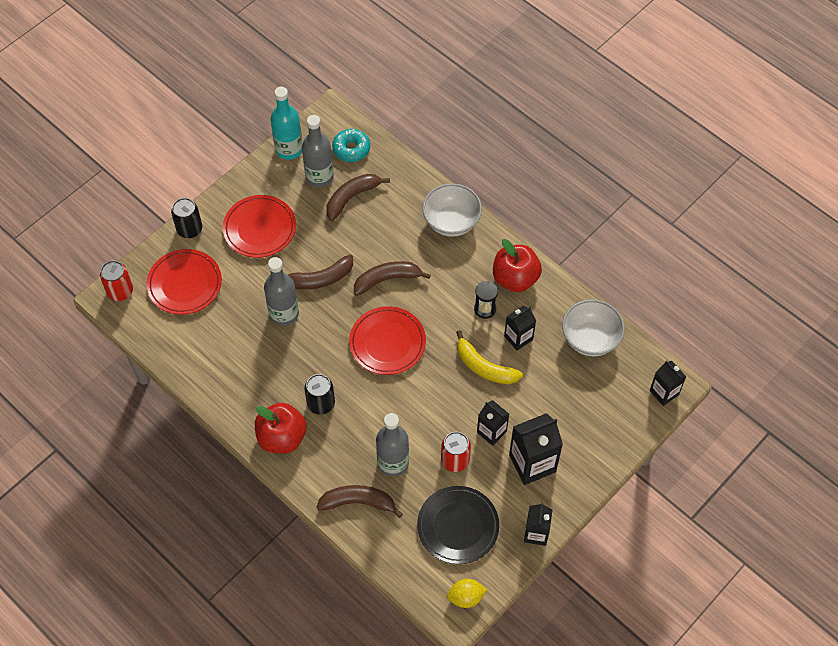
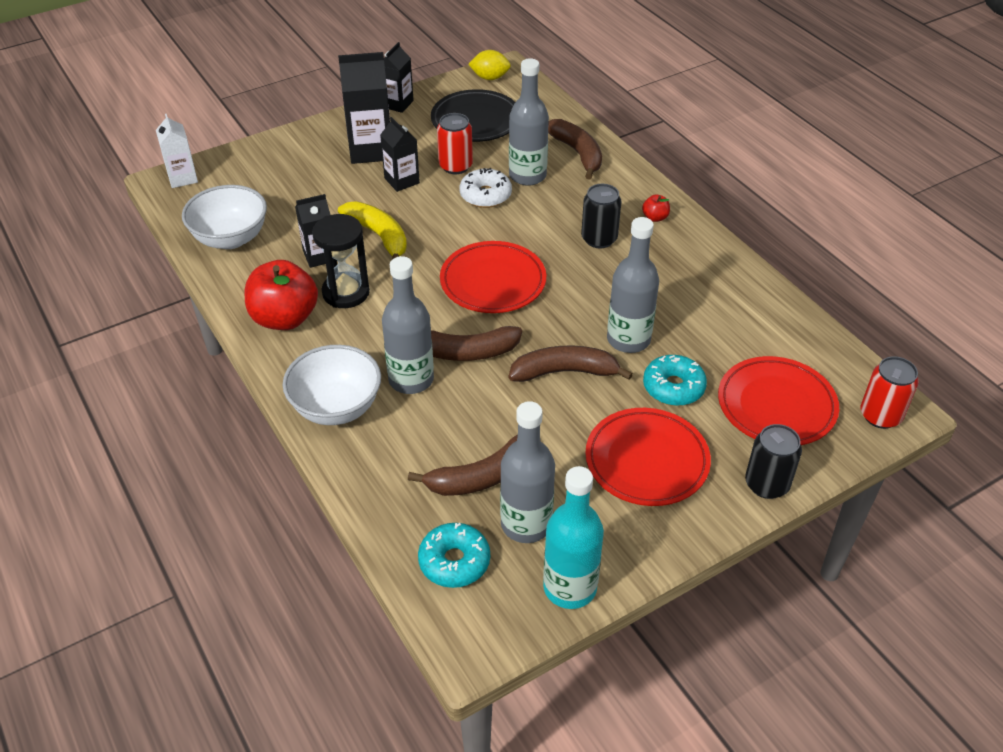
camera: 165 degrees left, 15 degrees down
red apple [255,403,307,454] -> red apple [642,194,670,222], size x0.43
brown banana [317,485,403,518] -> brown banana turned 135 degrees counterclockwise [548,119,602,180]
black hourglass [474,281,498,319] -> black hourglass [312,214,370,308], size x1.51
black carton [650,361,686,406] -> white carton [156,114,198,188]
none -> grey bottle [382,256,434,394]
none -> white donut [460,168,512,208]
none -> turquoise donut [643,355,707,406]

